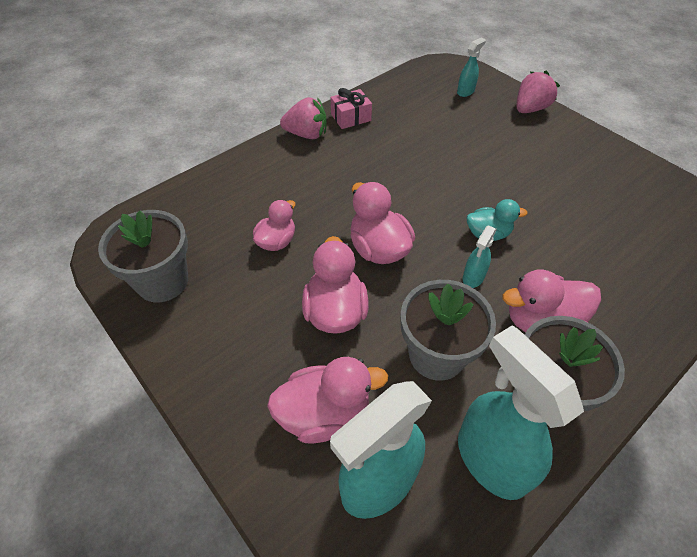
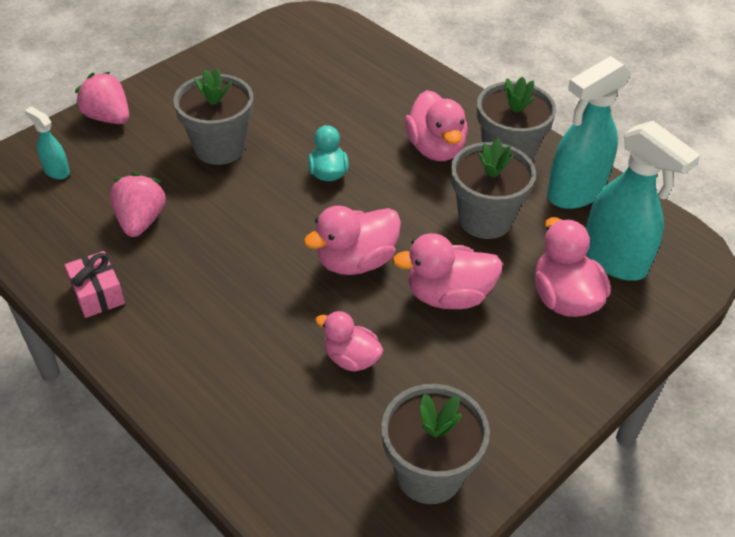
camera: 95 degrees left, 5 degrees down
pink strawberry [280,97,327,139] -> pink strawberry moved to [110,173,166,237]
turquoise spray bottle [462,225,497,288] -> none
none -> grey flower pot [173,68,253,165]

